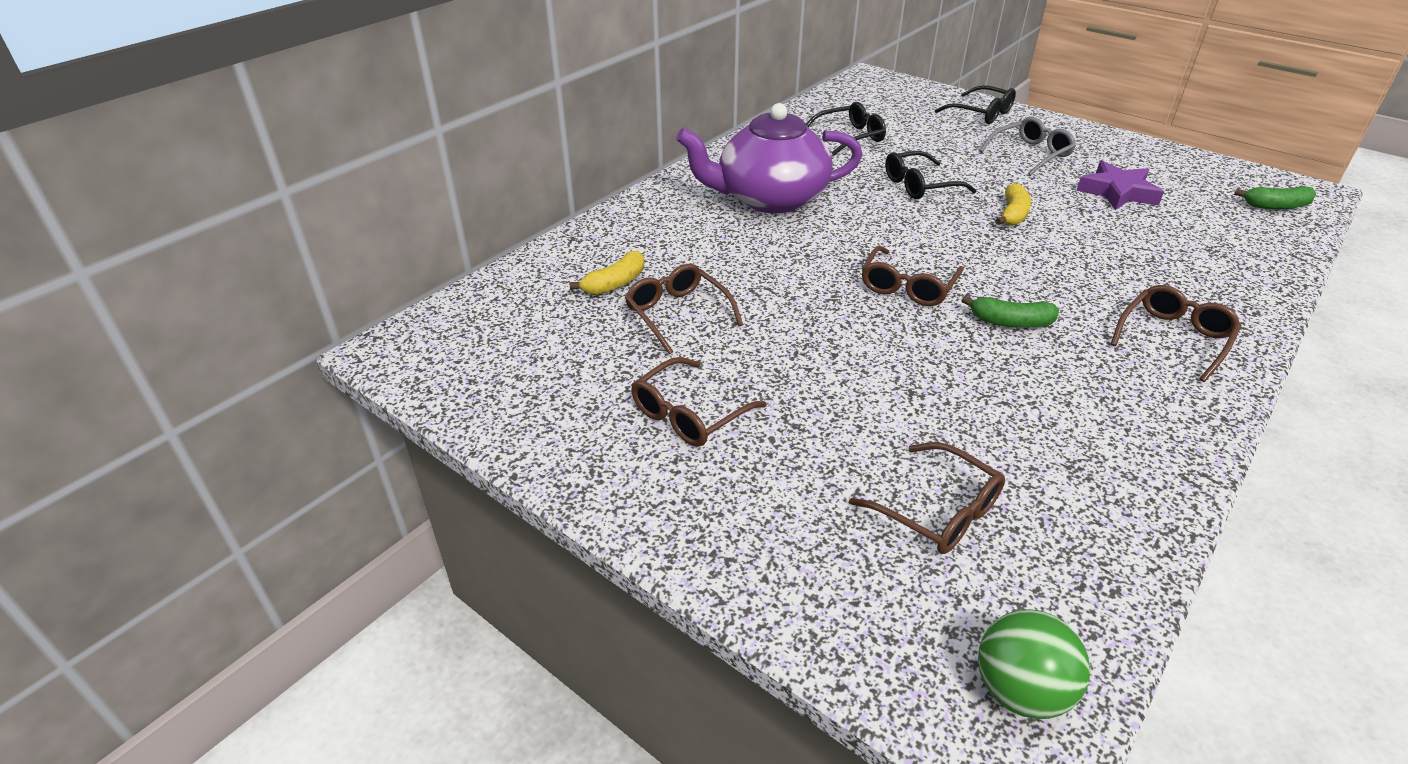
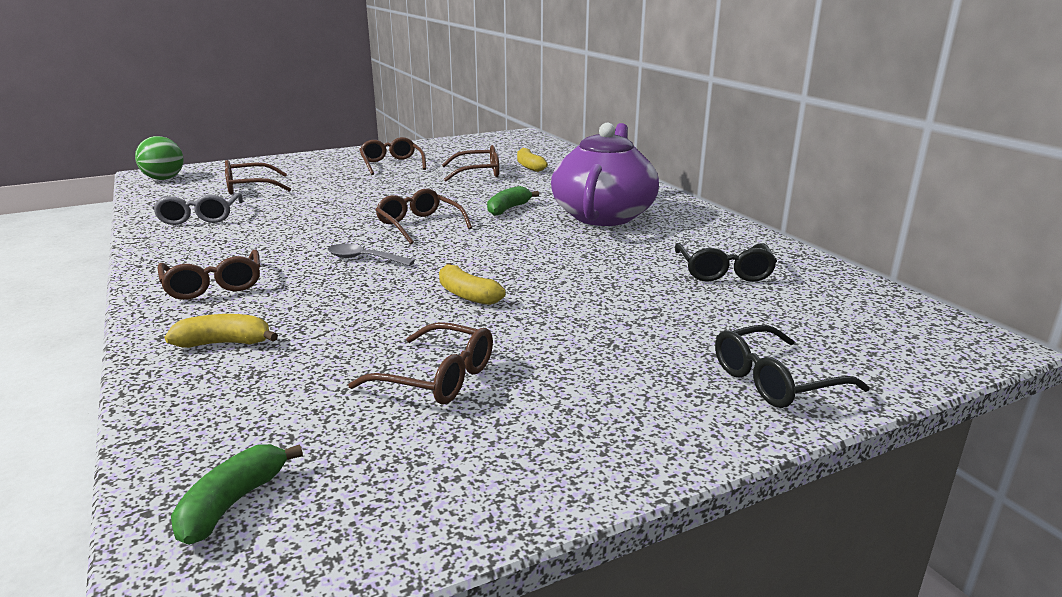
camera: 115 degrees right, 15 degrees down
black glasses [885,151,977,199] -> none
green banana [961,295,1059,328] -> green banana moved to [487,186,539,216]
grey glasses [980,117,1076,176] -> grey glasses moved to [153,193,243,225]
purple star [1076,161,1164,210] -> brown glasses [348,322,493,405]
none -> yellow banana [165,314,278,348]
none -> grey spoon [328,244,415,266]

